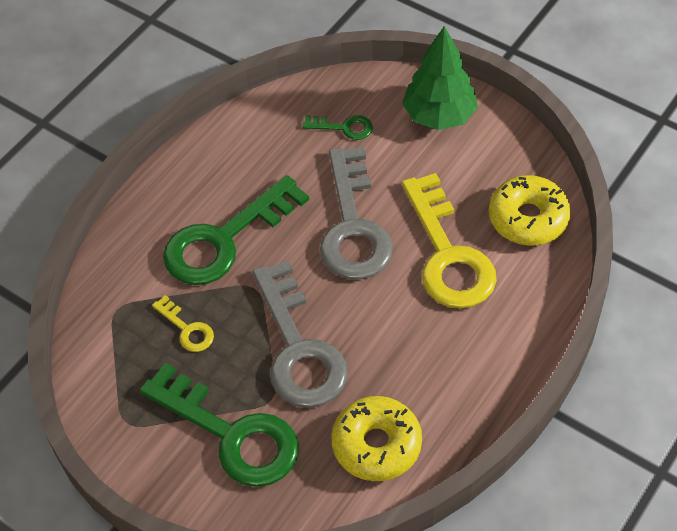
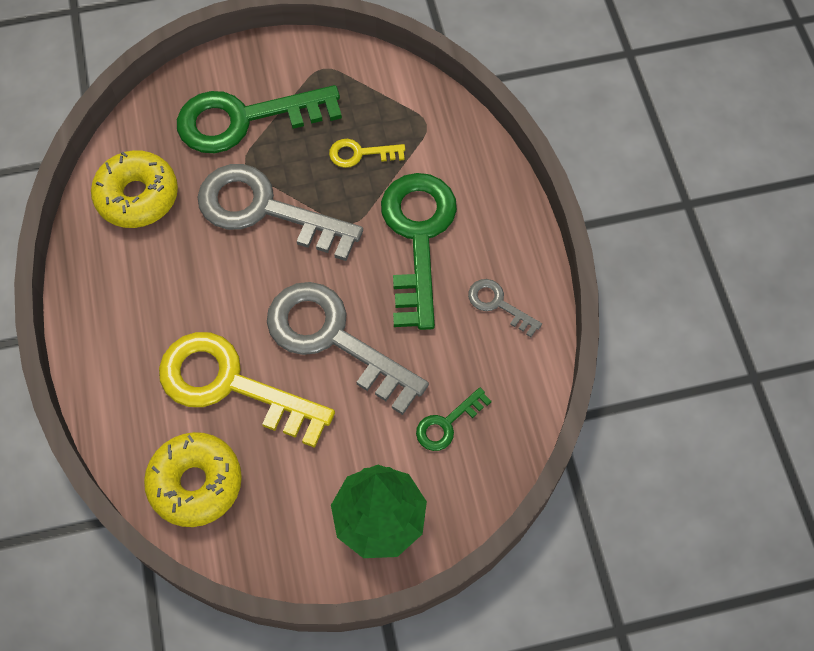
camera: 130 degrees right, 10 degrees up
none -> grey key [468,279,542,337]

